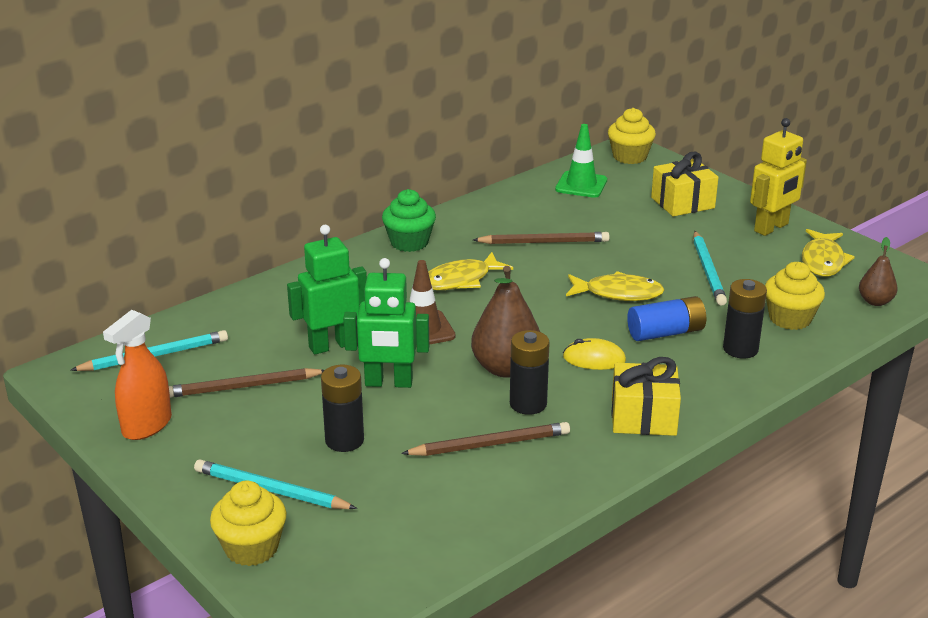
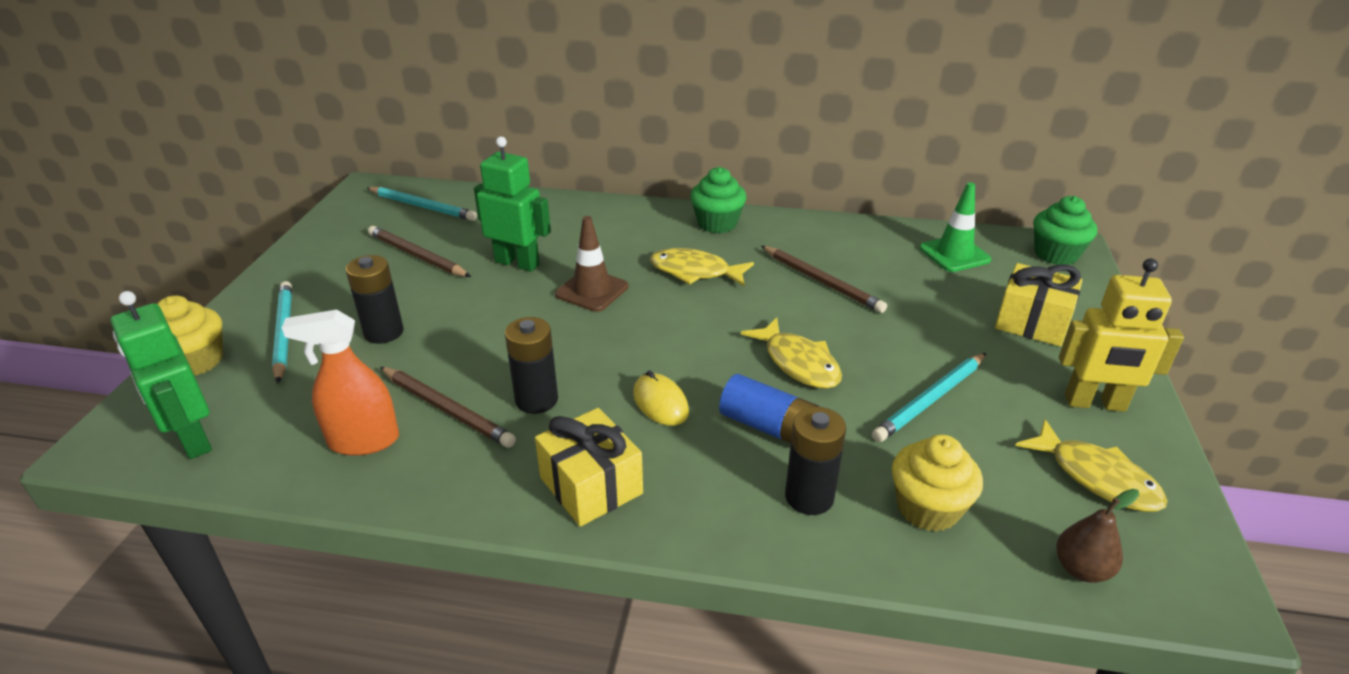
camera: 50 degrees right, 5 degrees up
orange spray bottle [103,310,172,440] -> orange spray bottle moved to [282,309,399,456]
green robot [343,258,429,388] -> green robot moved to [110,291,212,459]
brown pear [471,266,540,378] -> none
yellow cupcake [608,108,656,164] -> green cupcake [1034,196,1097,265]
yellow fish [802,229,855,277] -> yellow fish turned 105 degrees counterclockwise [1015,419,1168,512]

